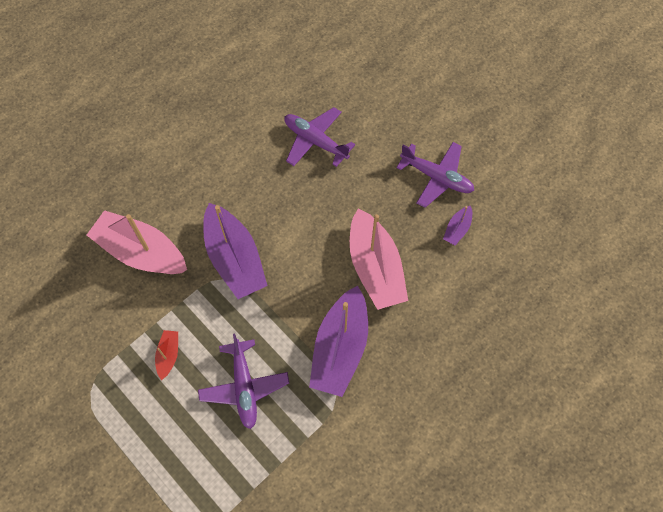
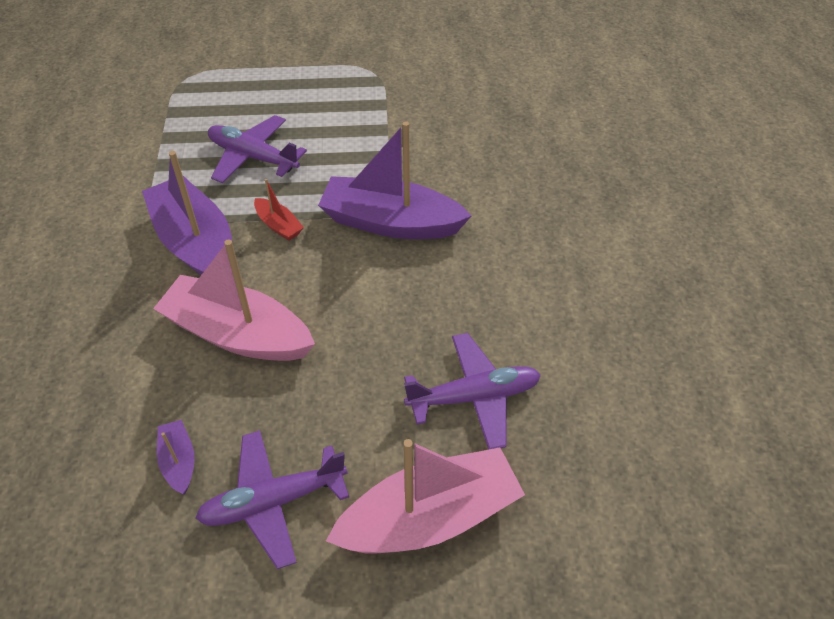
camera: 130 degrees right, 15 degrees down
pink boat [87,210,187,274] -> pink boat moved to [326,439,525,554]
red boat [155,330,178,380] -> red boat moved to [254,179,304,241]

